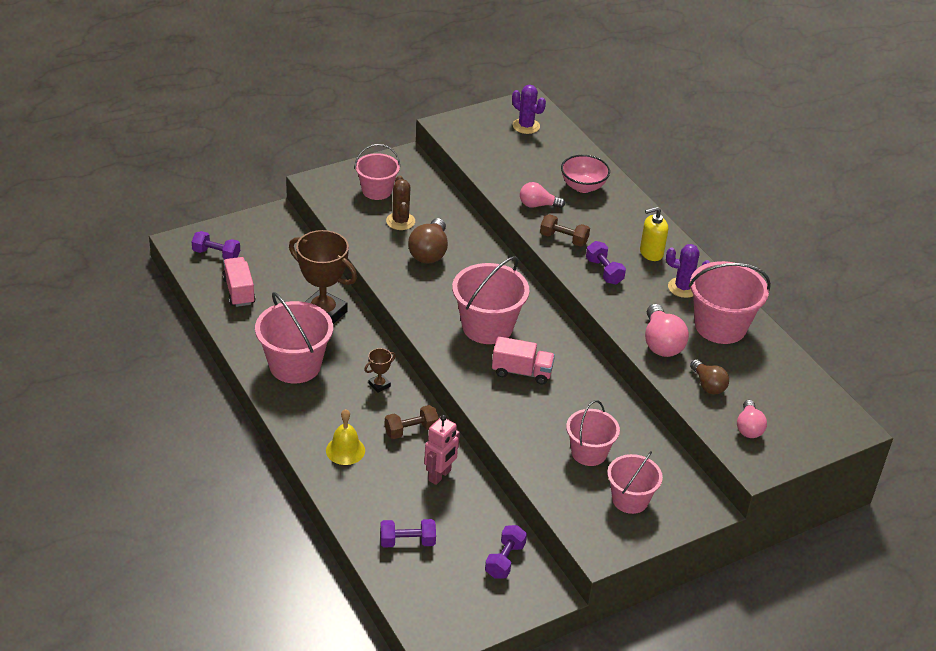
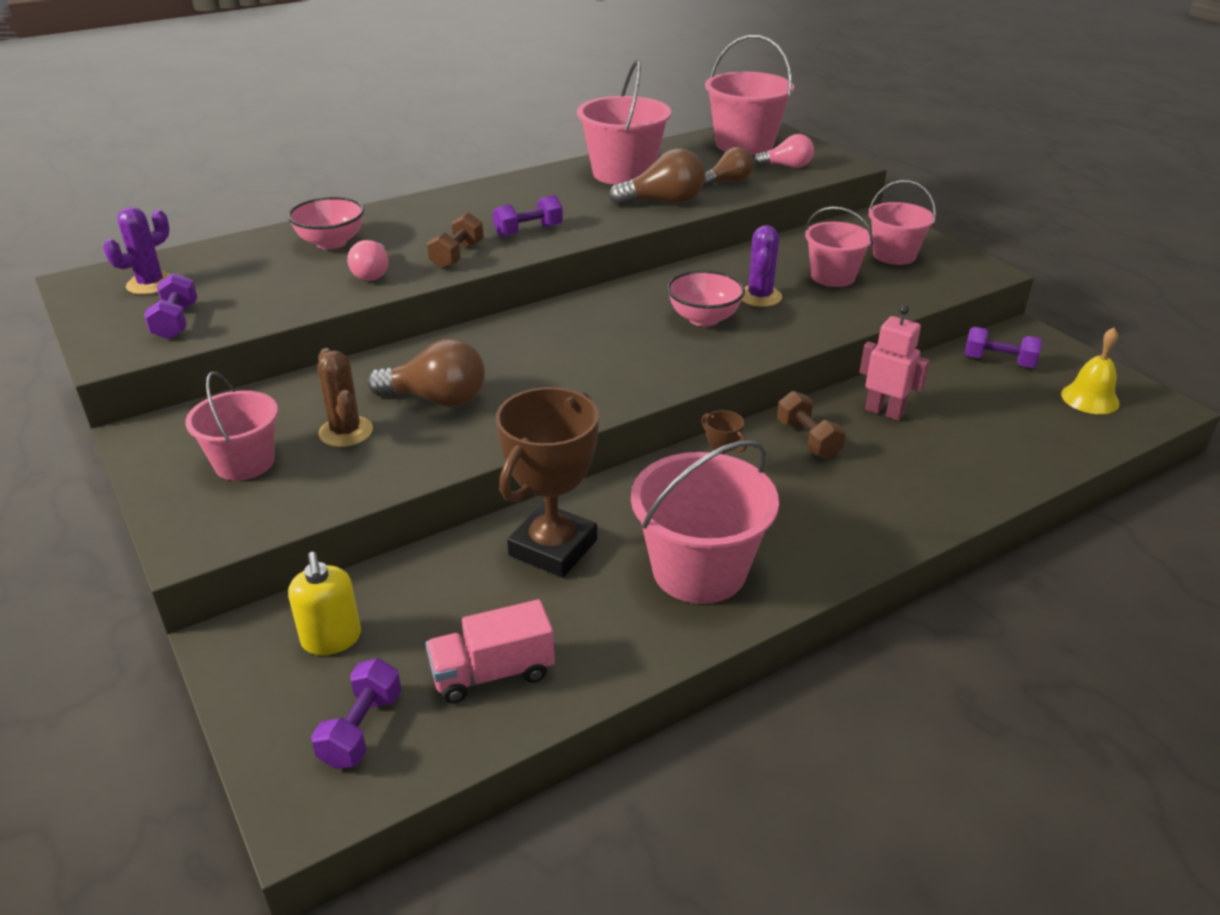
camera: 90 degrees left, 5 degrees down
yellow bell [326,409,365,465] -> yellow bell moved to [1061,327,1120,414]
purple dumbbell [380,519,436,547] -> purple dumbbell moved to [144,273,197,340]
brown cactus [386,175,415,230] -> brown cactus turned 75 degrees clockwise [317,348,373,447]
pink bucket [452,256,529,344] -> pink bucket moved to [705,35,794,155]
pink truck [492,336,555,385] -> pink bowl [667,270,745,327]
yellow soap dispenser [640,207,668,261] -> yellow soap dispenser moved to [288,552,361,655]
pink light bulb [645,304,689,357] -> brown light bulb [609,148,705,206]
purple cactus [666,244,710,298] -> purple cactus moved to [741,225,782,307]

